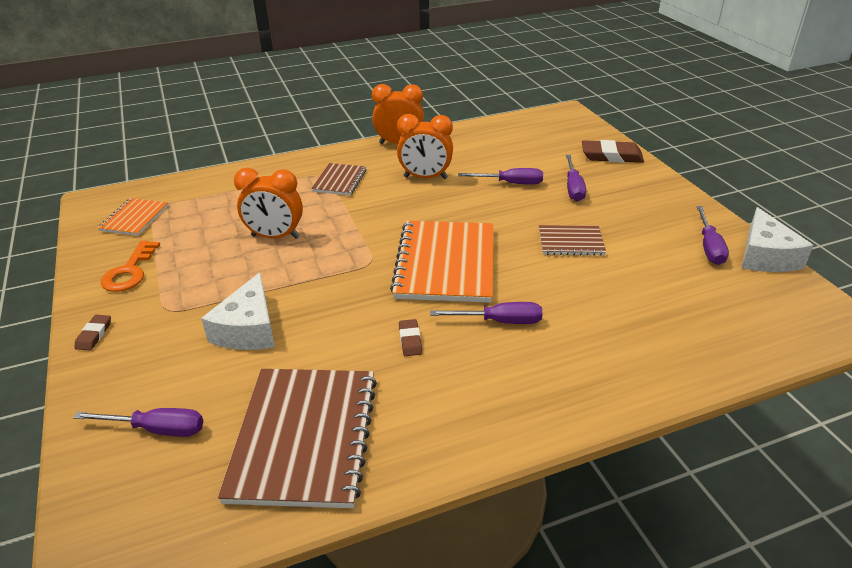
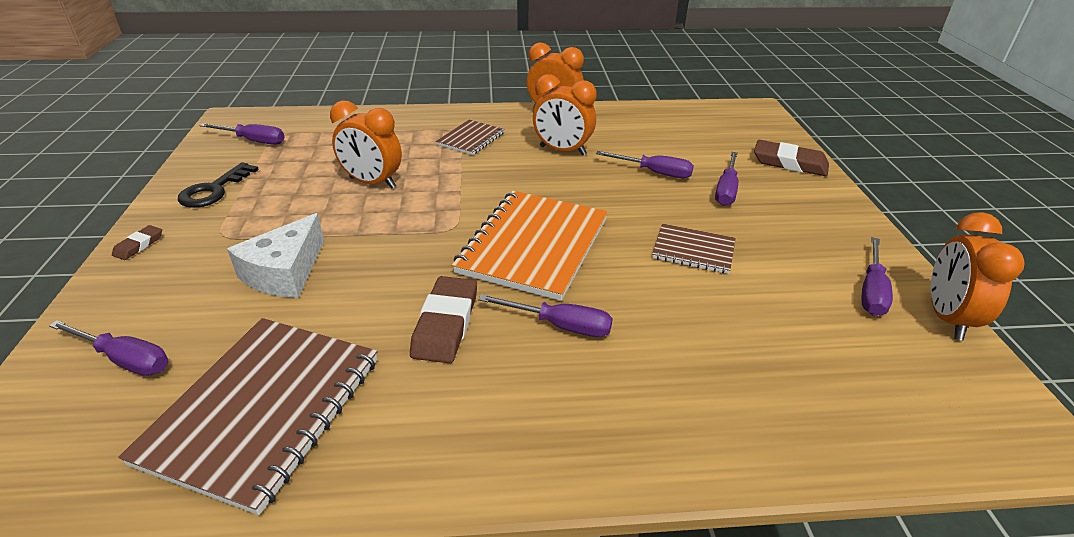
camera: 15 degrees right, 0 degrees up
orange notebook [98,198,168,236] -> purple screwdriver [199,123,285,145]
orange key [101,241,160,292] -> black key [178,162,259,208]
brown eraser [399,319,422,356] -> brown eraser [410,276,477,363], size x1.93
white cheese [742,207,814,272] -> orange clock [931,212,1025,340]

